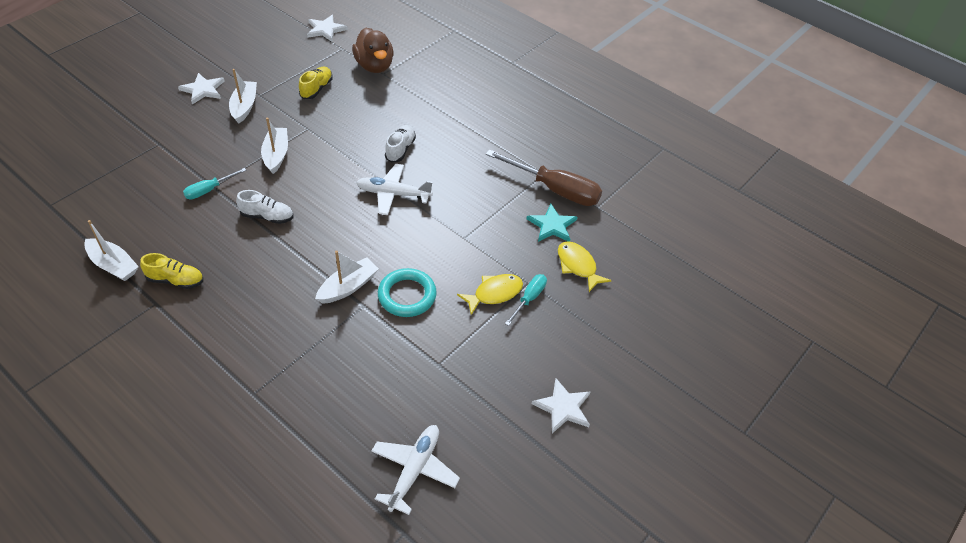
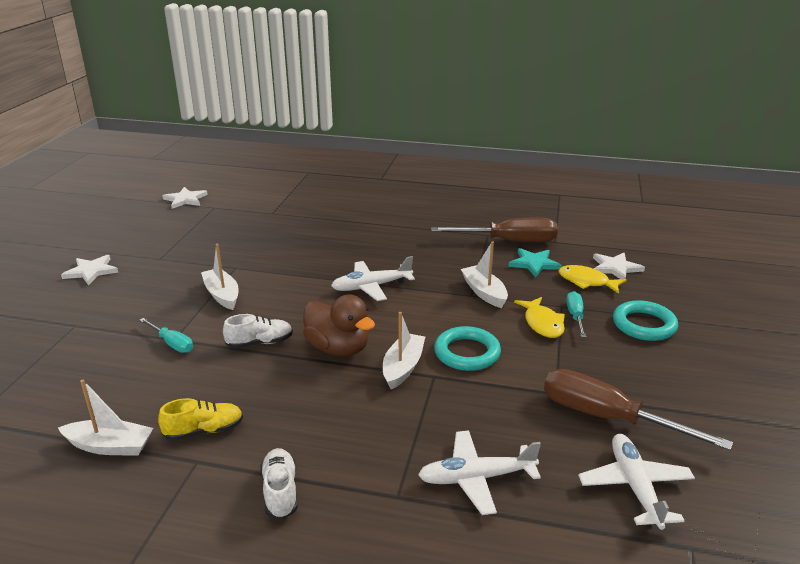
camera: 25 degrees left, 20 degrees down
turquoise screwdriver [183,168,246,200] -> turquoise screwdriver turned 75 degrees counterclockwise [139,318,193,353]
white boat [229,69,257,124] -> white boat moved to [461,241,508,308]
yellow shoe [299,67,333,99] -> none
brown duck [352,28,394,73] -> brown duck moved to [303,294,375,356]
white shoe [385,125,416,163] -> white shoe moved to [260,448,298,520]
yellow fish [457,274,523,315] -> yellow fish turned 135 degrees clockwise [514,297,565,338]
white star [532,378,591,433] -> white star moved to [593,253,645,279]
none -> white plane [418,430,541,515]
none -> brown screwdriver [544,369,733,451]
none -> turquoise ring [613,300,678,341]

